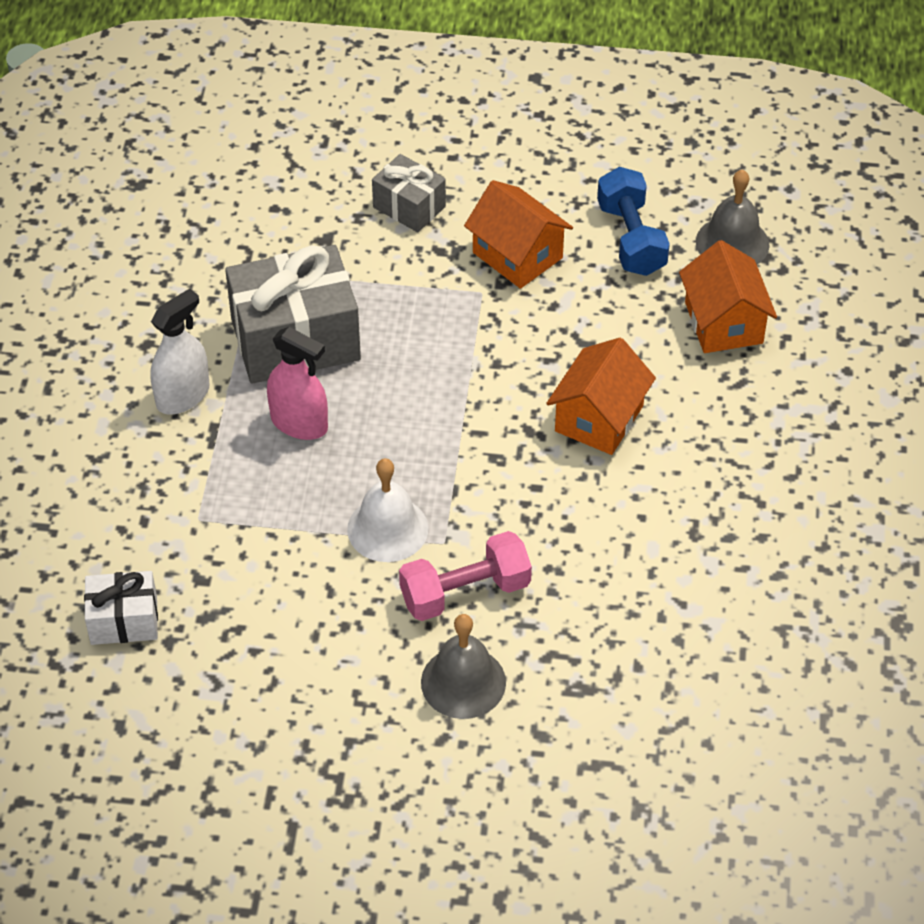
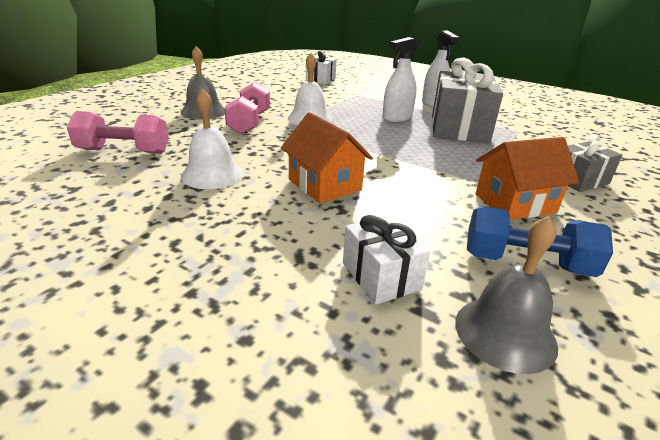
camera: 115 degrees right, 20 degrees down
pink spray bottle [267,327,328,440] -> white spray bottle [382,37,418,122]
orange house [679,240,777,353] -> white gift [343,215,430,304]
none -> pink dumbbell [67,111,169,154]
none -> white bell [181,89,243,189]

